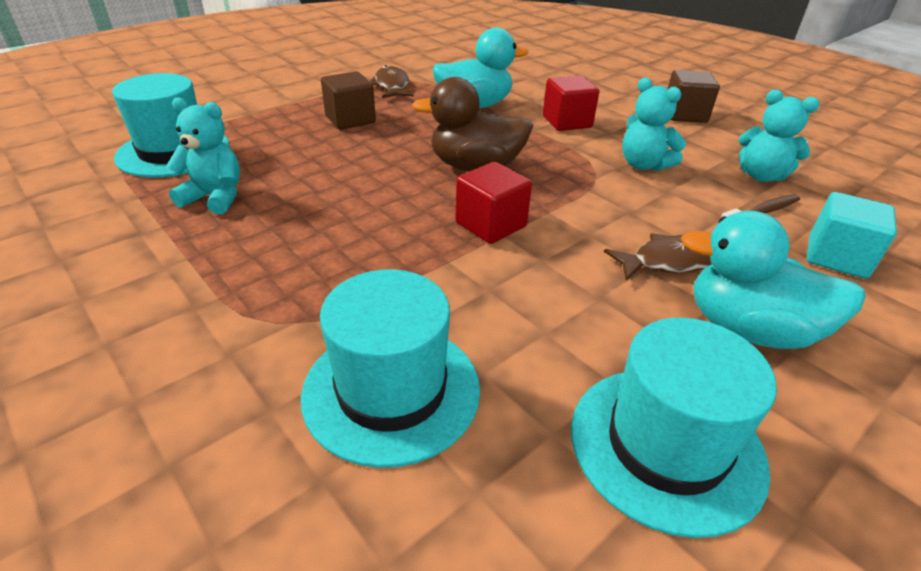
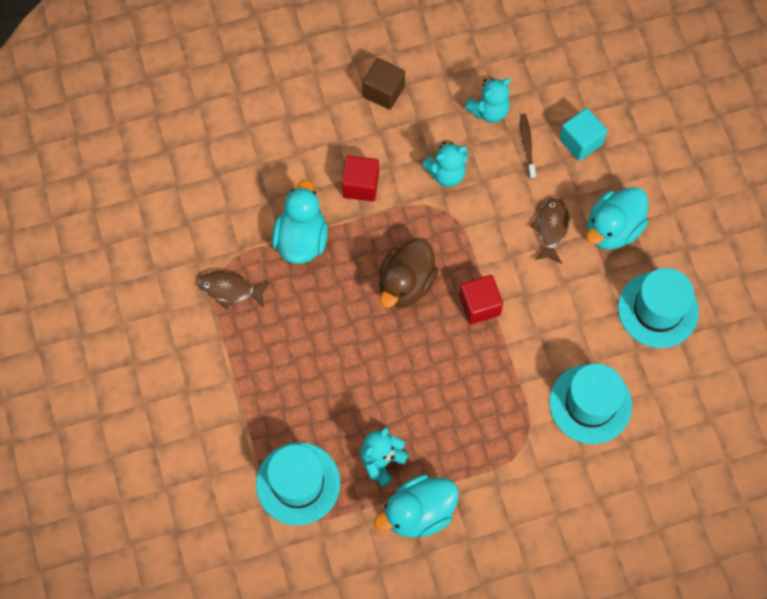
camera: 65 degrees left, 30 degrees up
brown cube [321,71,376,130] -> none
none -> turquoise duck [374,475,459,538]

